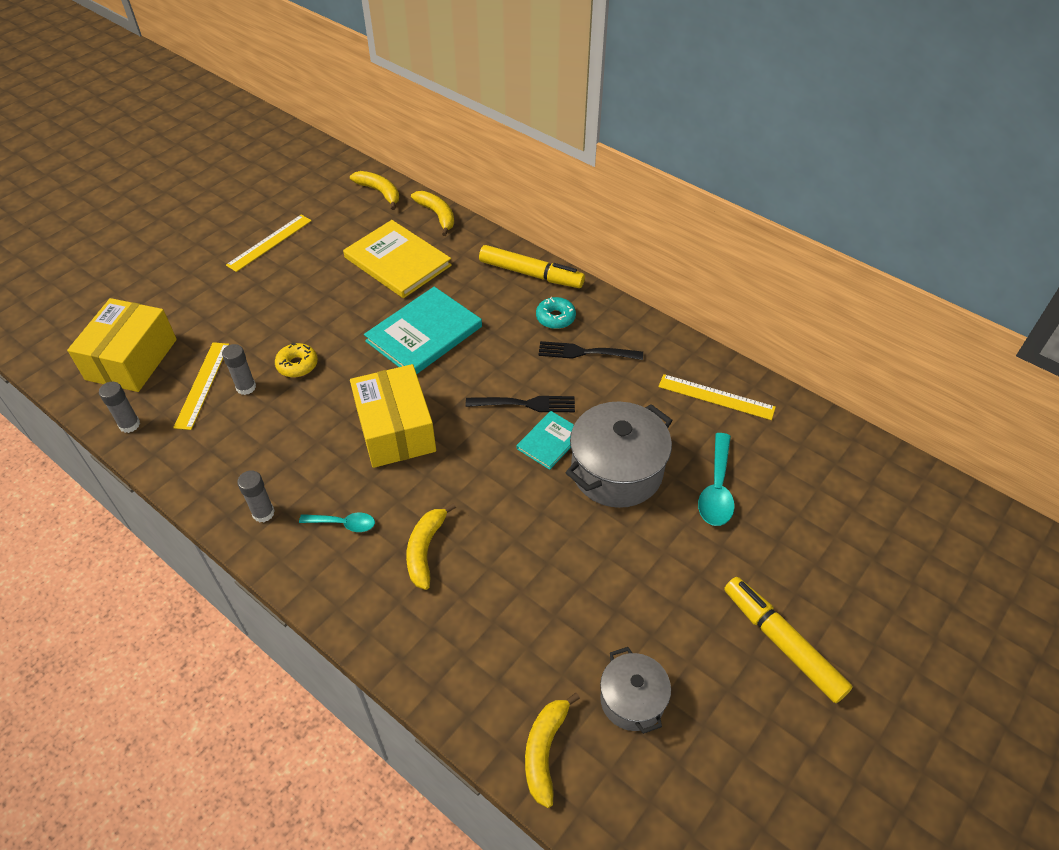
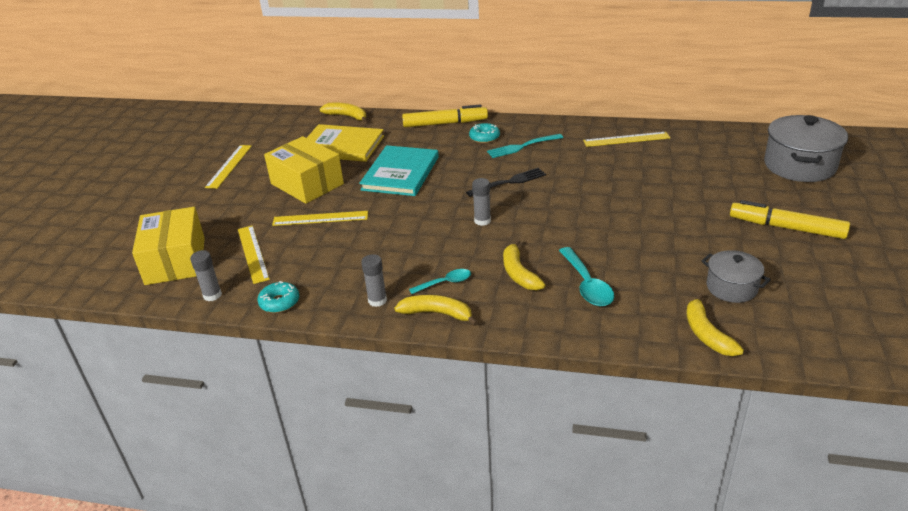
camera: 25 degrees left, 15 degrees down
grey glue stick [222,344,256,395] -> grey glue stick moved to [472,178,491,226]
yellow donut [275,343,318,377] -> yellow ruler [272,211,368,226]
yellow banana [350,171,399,210] -> yellow banana moved to [394,295,478,326]
yellow box [350,364,436,468] -> yellow box moved to [264,136,344,204]
turquoise book [517,411,574,470] -> none
black fork [538,341,643,360] -> turquoise fork [487,134,563,158]
grey pot [566,402,673,508] -> grey pot moved to [764,115,848,182]
turquoise spoon [698,433,735,526] -> turquoise spoon moved to [559,247,614,306]
none -> turquoise donut [257,281,299,313]

